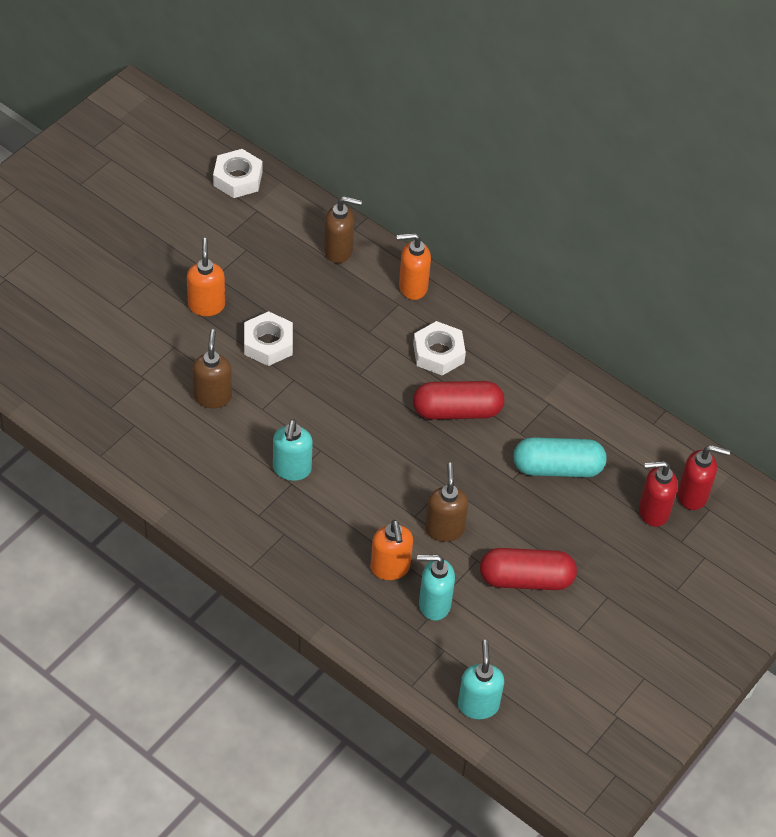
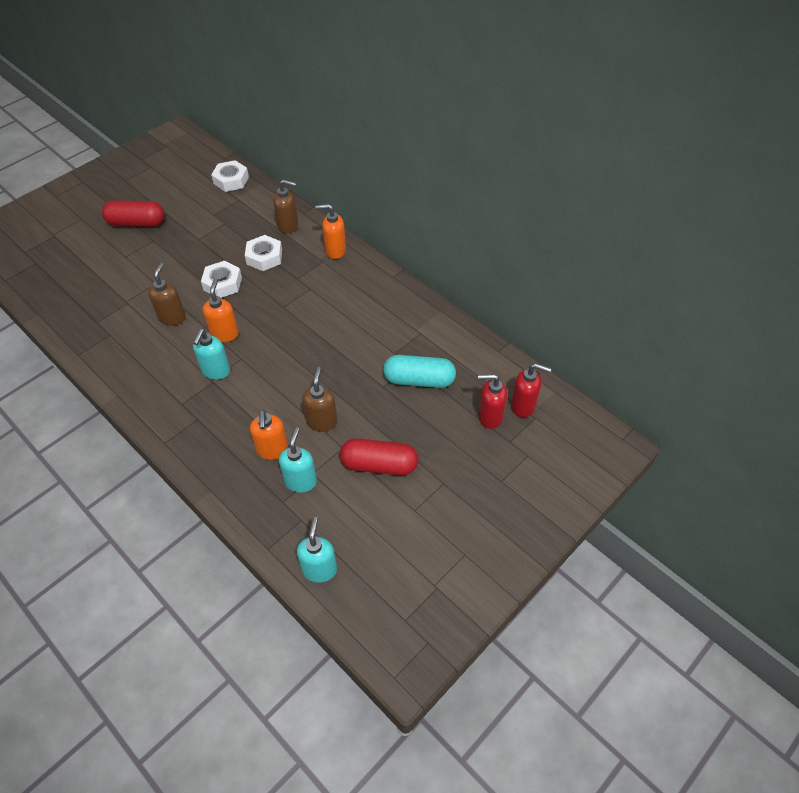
camera: 10 degrees right, 0 degrees up
orange soap dispenser [187,238,225,316] -> orange soap dispenser moved to [203,279,239,342]
white nut [413,321,466,376] -> white nut moved to [245,235,282,271]
red capsule [413,381,504,420] -> red capsule moved to [102,200,164,227]
turquoise soap dispenser [417,555,455,621] -> turquoise soap dispenser turned 90 degrees clockwise [279,427,317,493]

